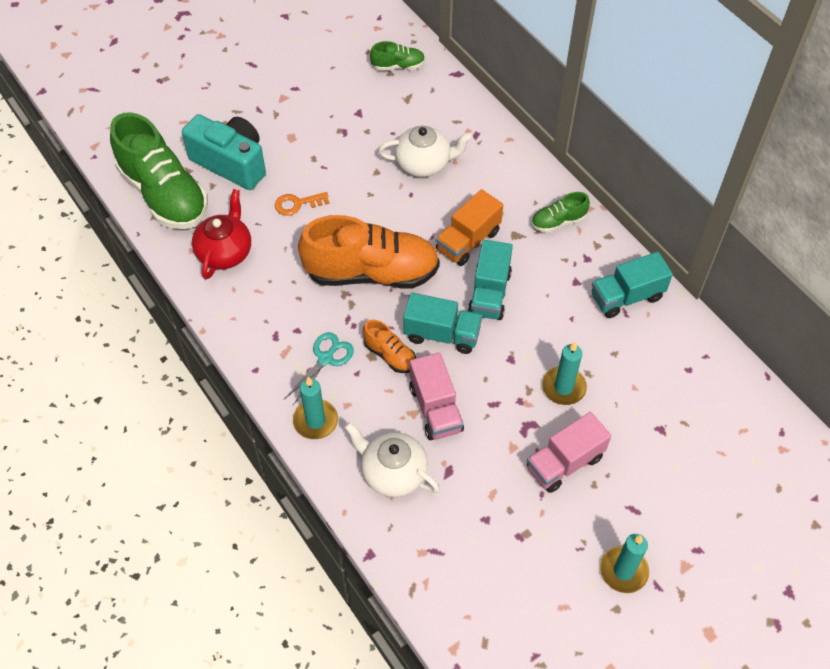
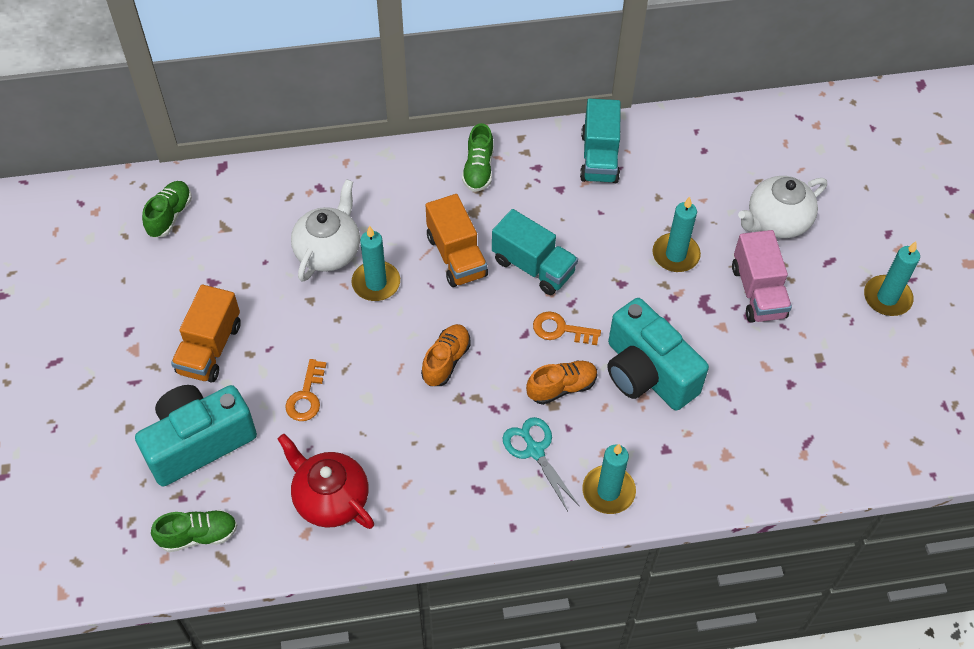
camera: 65 degrees left, 0 degrees up
green shoe [110,113,208,229] -> green shoe [151,510,237,552], size x0.45
orange shoe [298,215,440,288] -> orange shoe [421,324,471,386], size x0.45
white teapot [344,422,439,497] -> white teapot moved to [738,176,827,238]
turquoise truck [403,293,482,354] -> orange key [533,311,601,345]
pink truck [410,352,464,440] -> turquoise camera [607,298,709,411]
none -> orange truck [171,285,241,382]
none -> turquoise candle [352,226,400,301]

